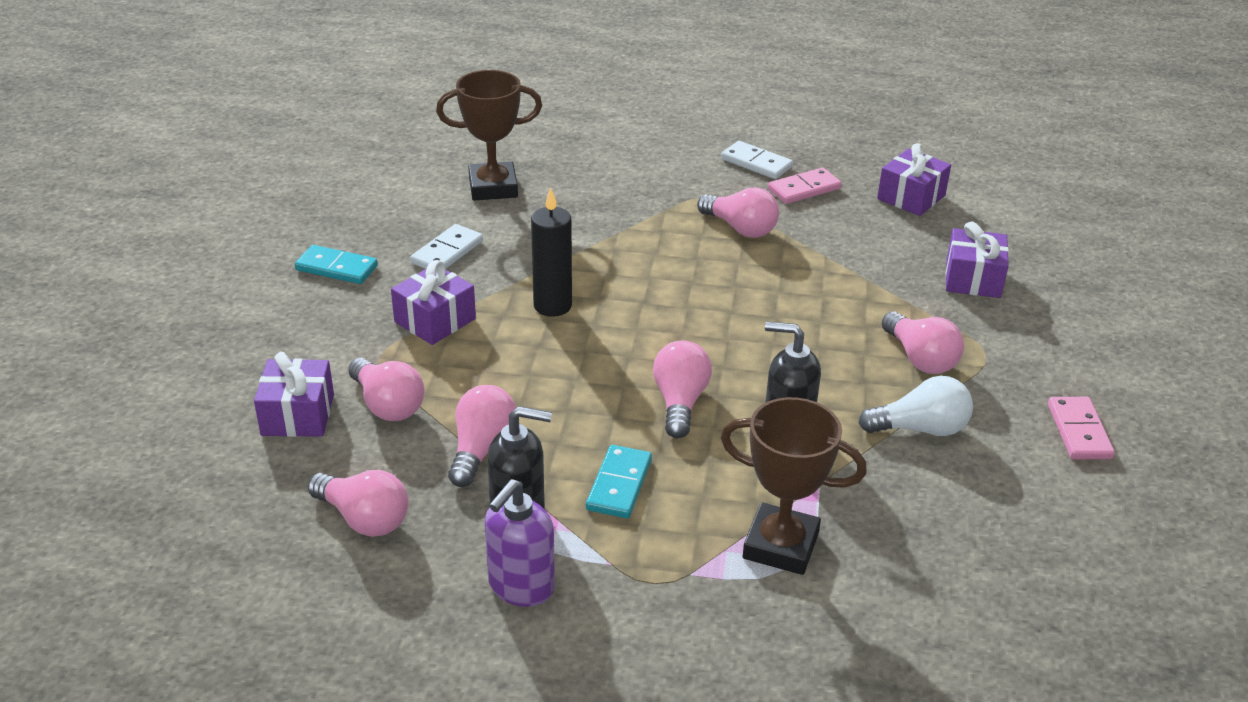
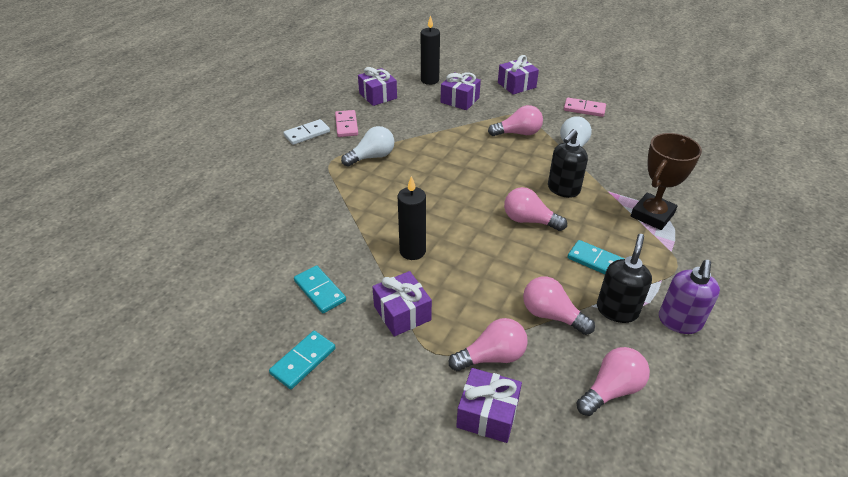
camera: 70 degrees left, 5 degrees up
white domino [410,224,483,269] -> turquoise domino [294,265,346,313]
brown trophy [436,70,542,201] -> none
purple soap dispenser [485,479,555,607] -> purple soap dispenser turned 60 degrees clockwise [659,260,720,334]
pink light bulb [697,187,779,238] -> white light bulb [341,126,394,167]
none -> black candle [421,15,440,85]
none -> purple gift [498,55,539,95]

